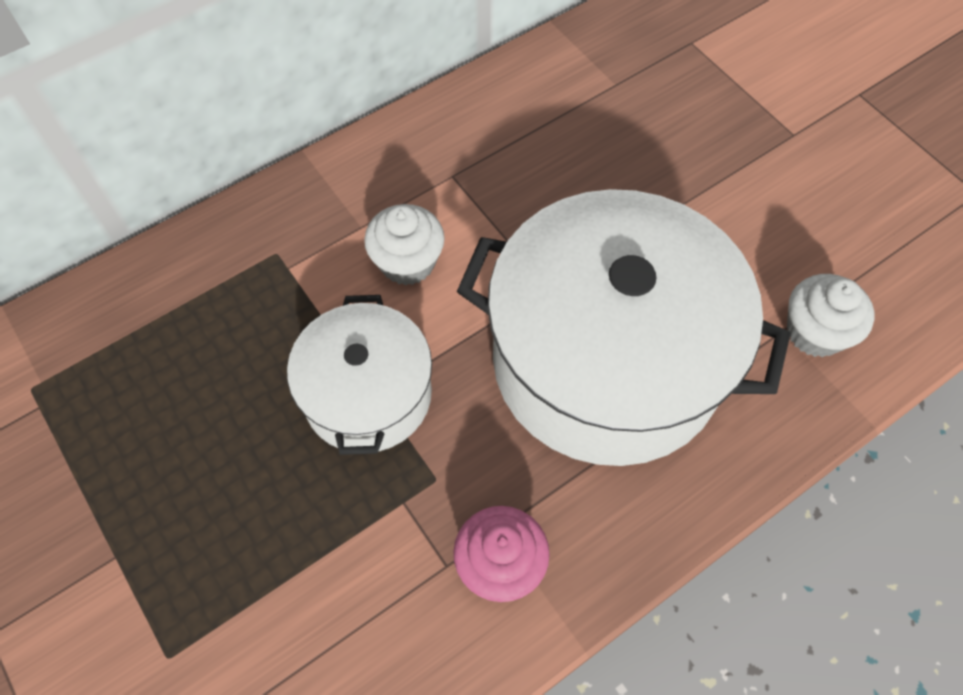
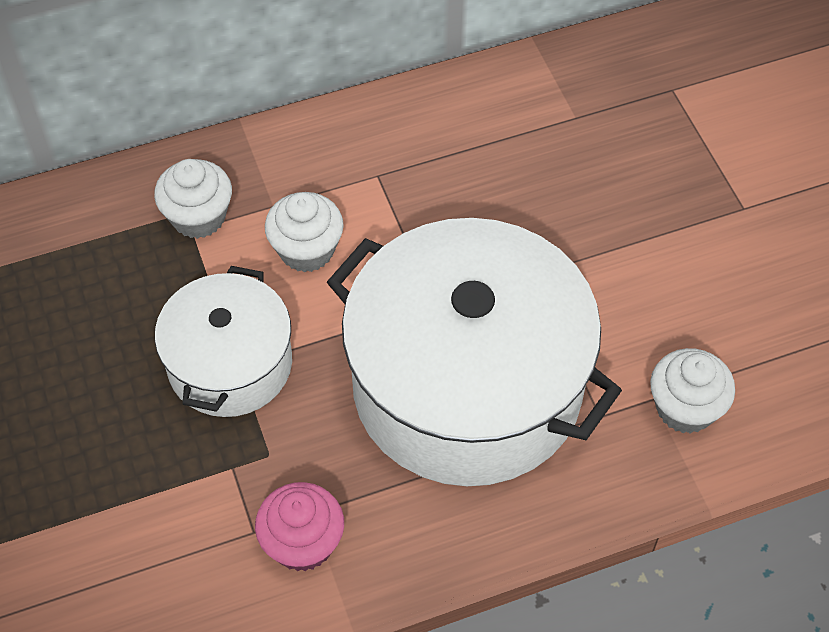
camera: 15 degrees right, 5 degrees down
none -> white cupcake [154,159,232,239]

